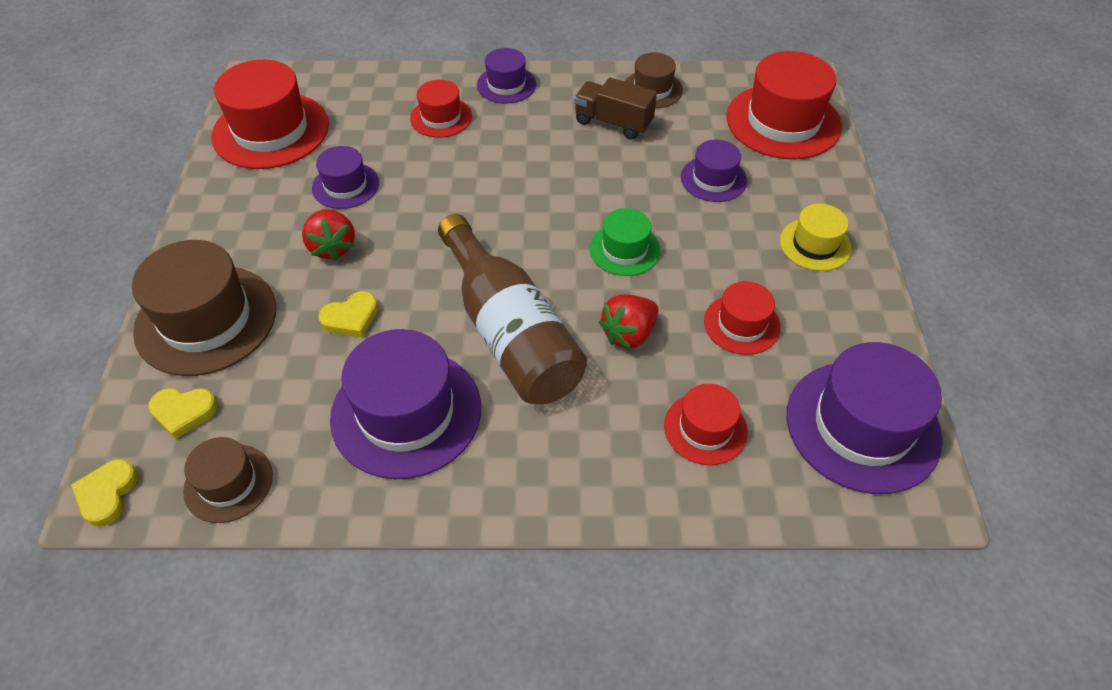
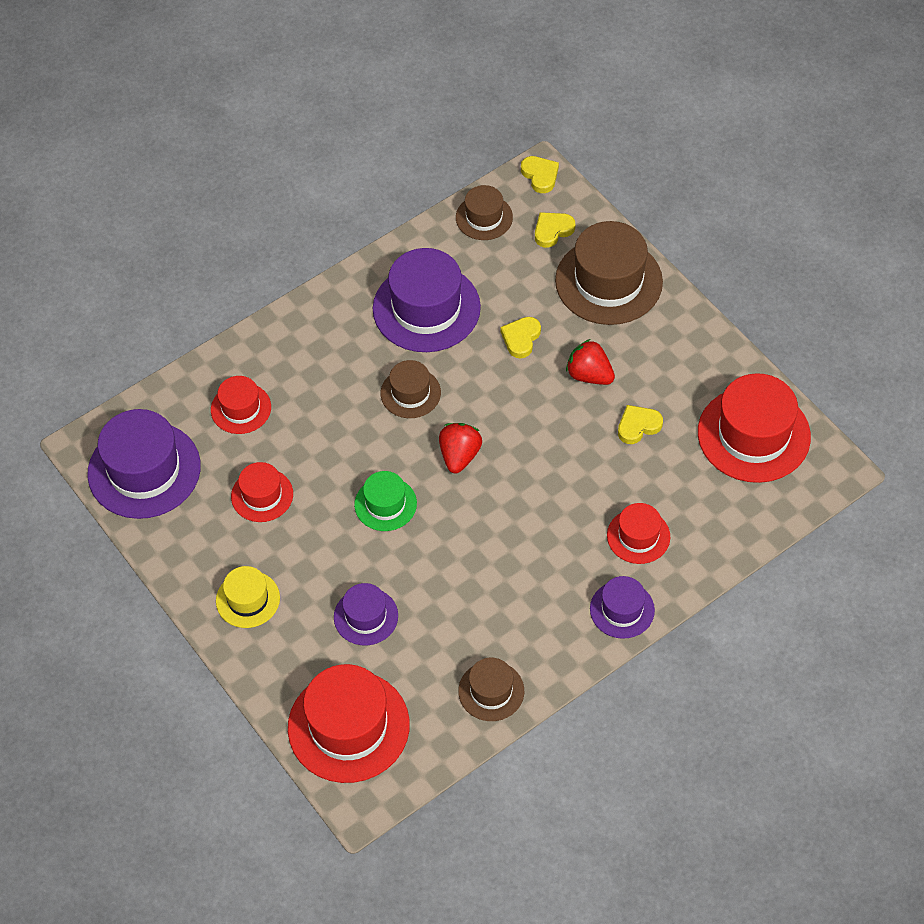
camera: 145 degrees right, 5 degrees up
purple hat [312,146,379,209] -> yellow heart [618,405,663,444]
brown bottle [438,214,587,404] -> brown hat [381,360,441,418]
brown truck [574,78,657,139] -> none
red strawberry [599,294,659,349] -> red strawberry moved to [439,423,482,474]

